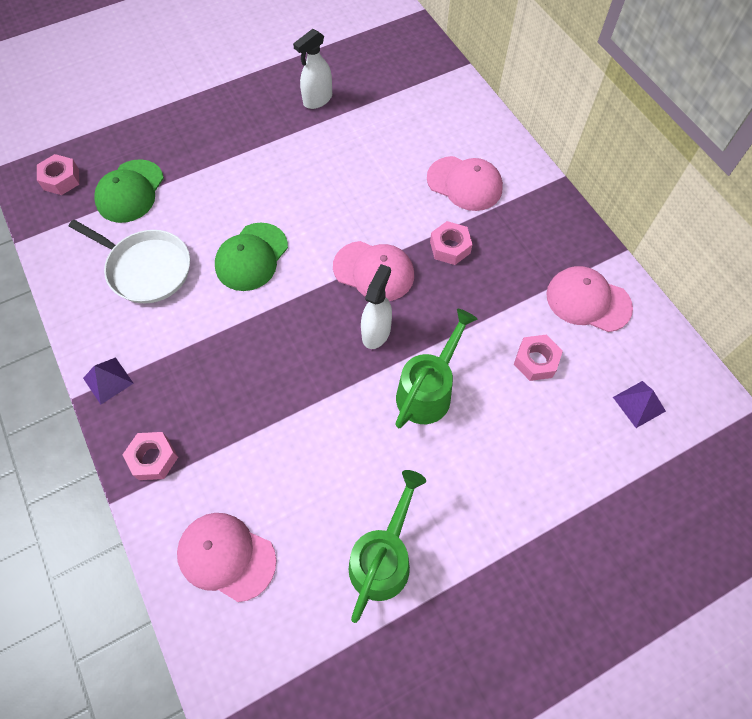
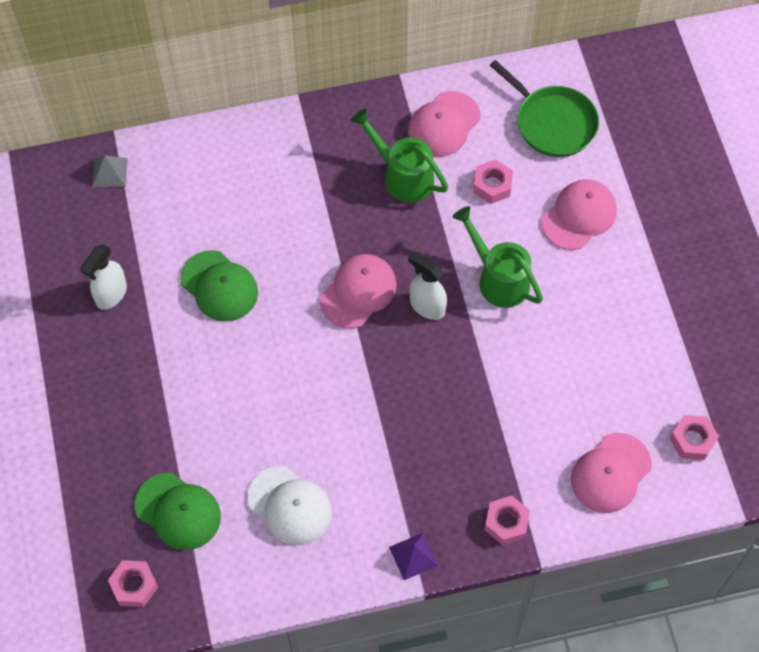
camera: 75 degrees left, 0 degrees up
white pan [69,220,190,303] -> white cap [247,466,332,545]
green cap [215,223,288,291] -> green cap moved to [180,250,258,322]
white spray bottle [293,29,332,109] -> white spray bottle turned 60 degrees clockwise [80,244,127,310]
green watering can [348,470,426,623] -> green watering can moved to [351,108,448,203]
pink cap [427,156,503,211] -> pink cap moved to [541,179,617,250]
pink nut [430,221,473,265] -> pink nut moved to [670,415,719,460]
purple pyramid [613,381,666,428] -> green pan [490,60,599,157]
none -> grey pyramid [92,155,128,187]

